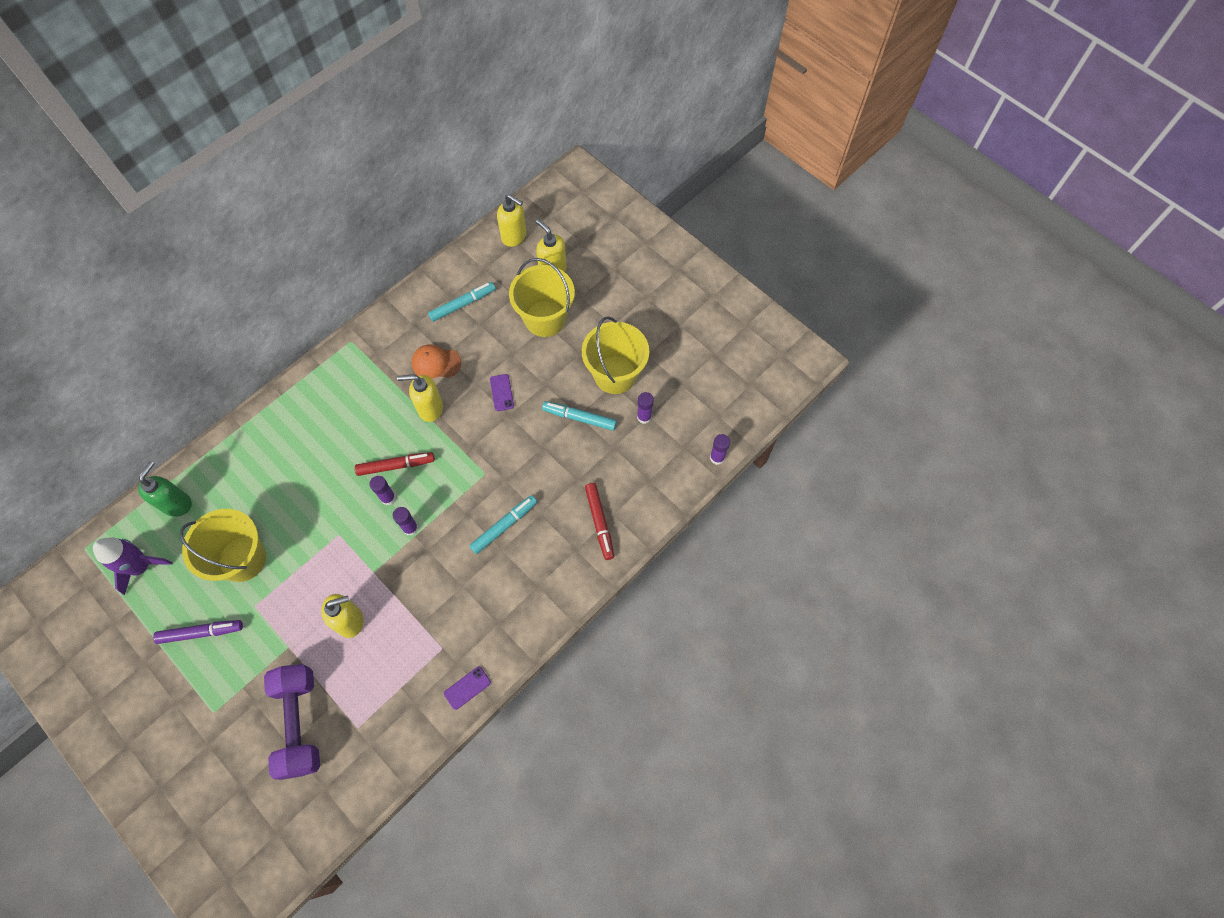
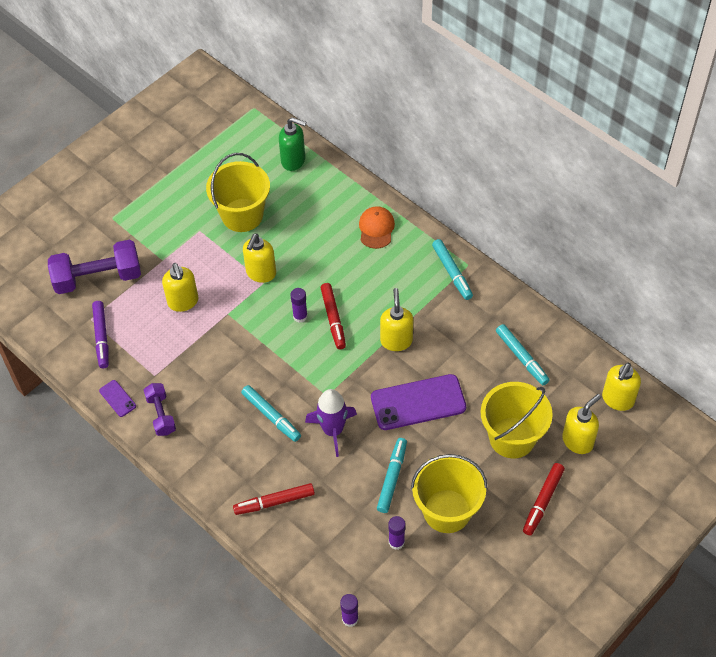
camera: 90 degrees right, 10 degrees down
purple rocket [93,537,173,595] -> purple rocket moved to [305,389,357,457]
purple marker [153,620,243,644] -> purple marker moved to [92,301,109,368]
purple glue stick [392,507,418,536] -> none
orange cap [411,344,461,379] -> orange cap moved to [359,206,395,249]
purple phone [490,374,514,411] -> purple phone [371,374,466,430], size x2.21
none -> purple dumbbell [144,383,176,436]
none -> yellow soap dispenser [243,234,276,283]
none -> turquoise marker [432,239,473,300]
none -> red marker [523,463,565,535]

